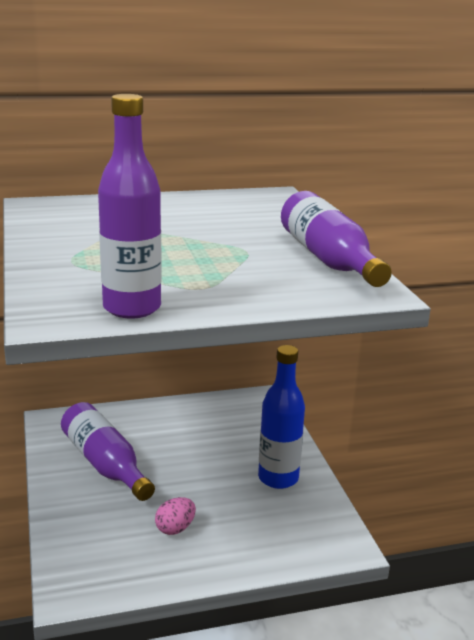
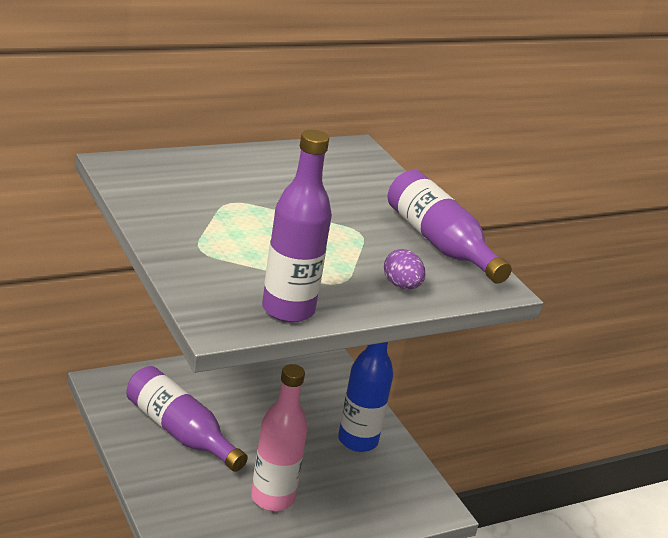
camera: 15 degrees left, 5 degrees up
pink egg [155,497,196,535] -> pink bottle [251,364,308,511]
none -> purple egg [384,249,425,289]

